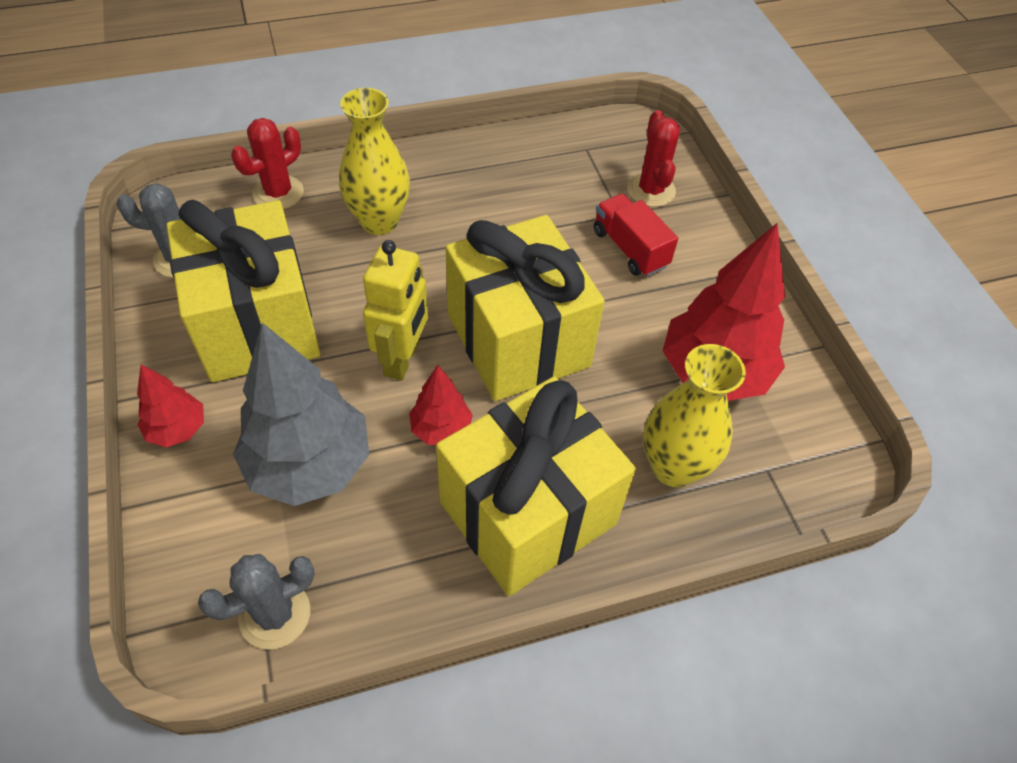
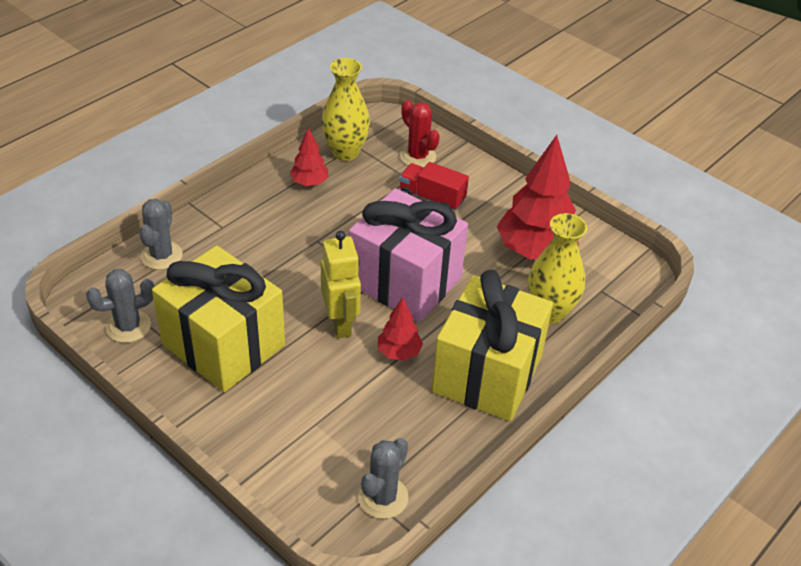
camera: 30 degrees left, 10 degrees down
red tree [137,364,204,447] -> red tree moved to [290,128,328,186]
red cactus [231,118,304,209] -> grey cactus [139,199,183,270]
grey tree [233,323,369,506] -> none
yellow vase [339,88,410,235] -> yellow vase moved to [321,58,370,161]
yellow gift [446,215,605,401] -> pink gift [349,188,468,322]

